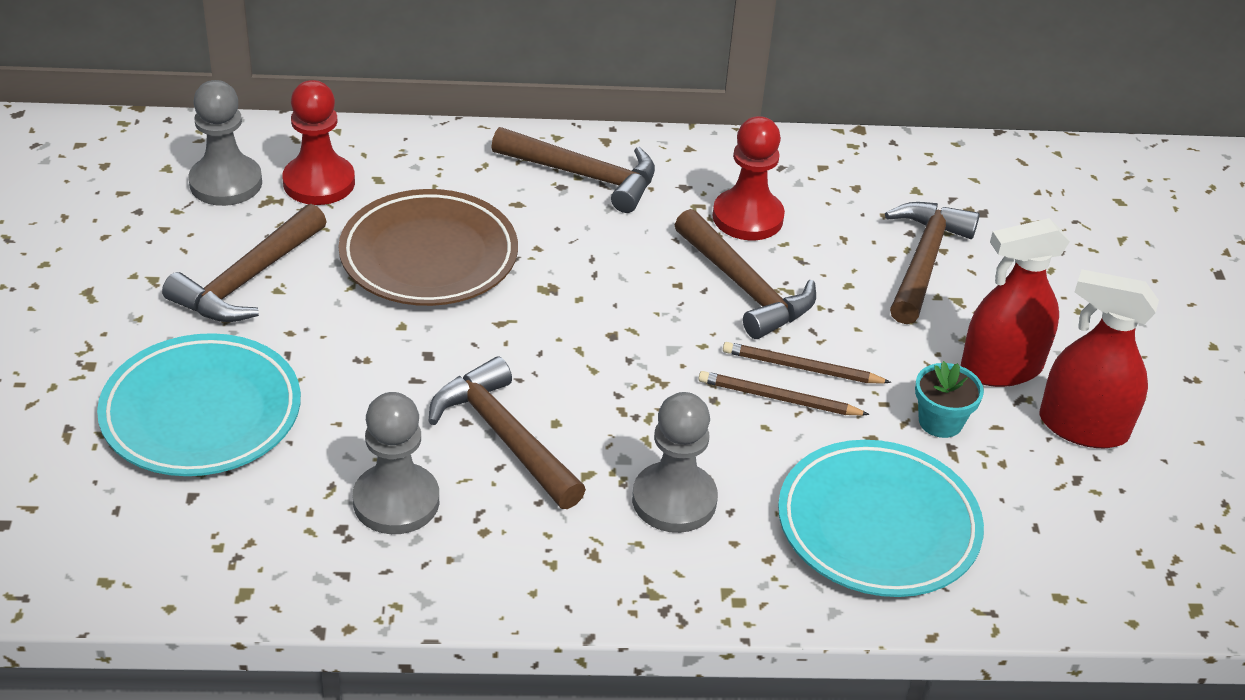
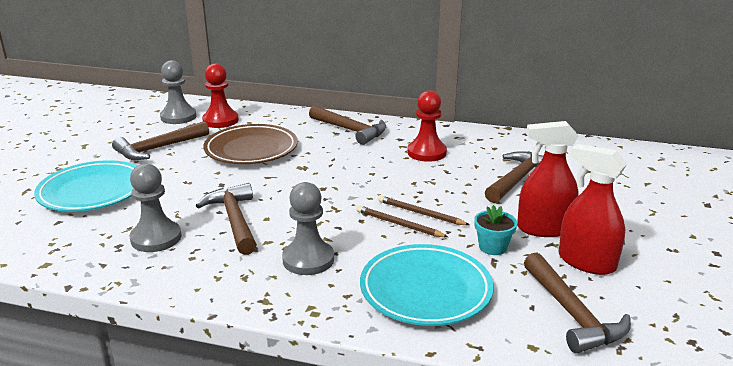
camera: 20 degrees right, 15 degrees down
brown hammer [675,209,816,339] -> brown hammer moved to [524,252,631,354]

